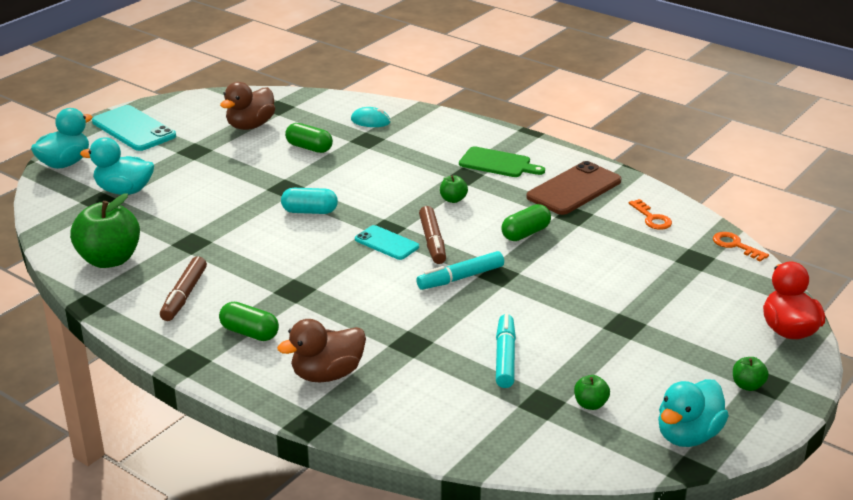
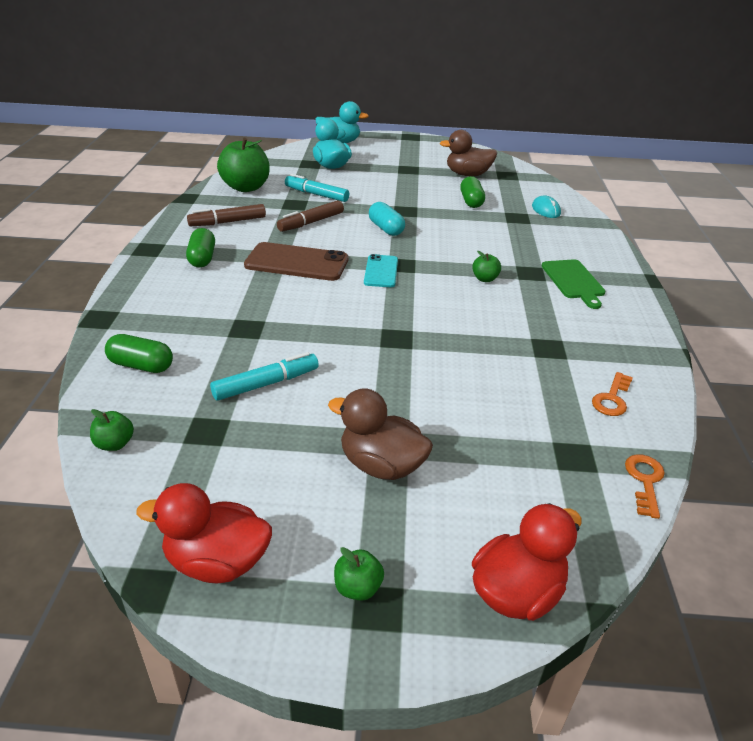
camera: 55 degrees right, 5 degrees up
turquoise phone [92,105,176,151] -> none
brown duck [277,319,366,382] -> brown duck moved to [328,388,433,480]
turquoise marker [416,251,504,290] -> turquoise marker moved to [285,174,349,202]
brown marker [419,206,446,264] -> brown marker moved to [277,200,344,232]
green capsule [501,204,551,241] -> green capsule moved to [105,334,173,373]
brown phone [526,161,621,215] -> brown phone moved to [244,242,349,281]
green apple [574,375,610,410] -> green apple moved to [90,409,134,451]
turquoise duck [658,379,729,447] -> red duck [136,483,272,583]

